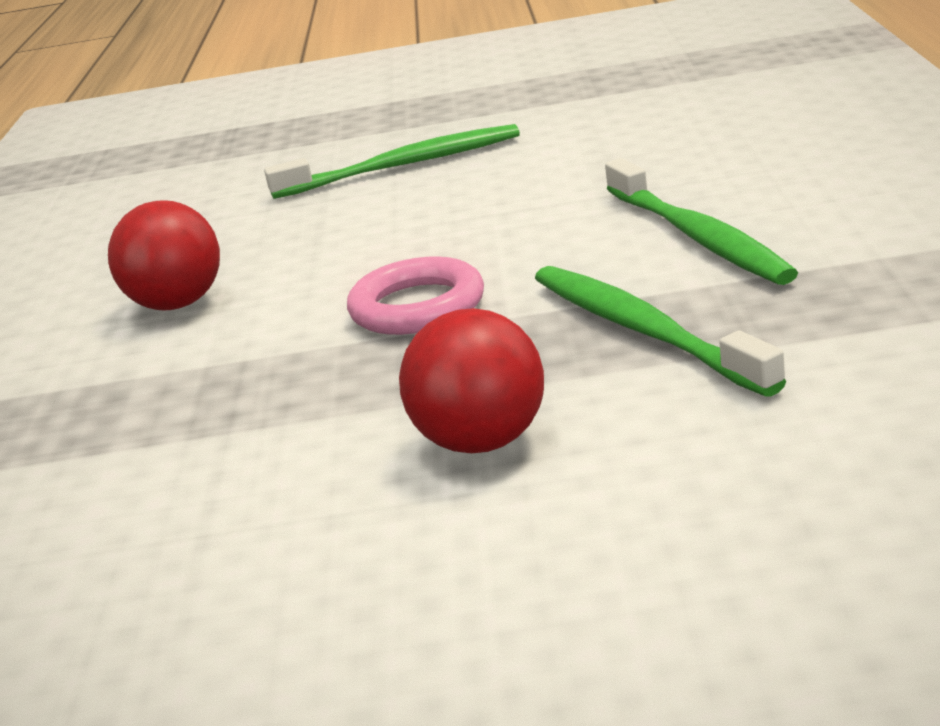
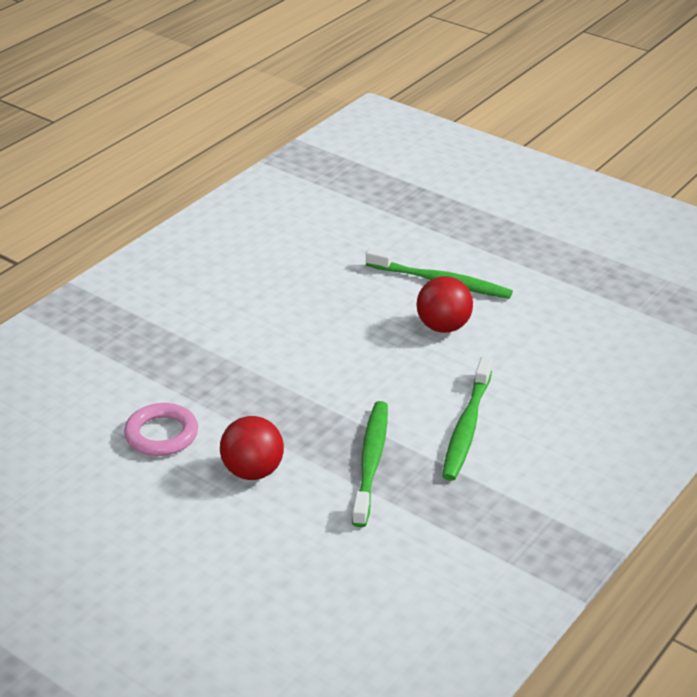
camera: 35 degrees right, 10 degrees up
red ball [108,200,220,311] -> red ball moved to [417,276,473,333]
pink ring [347,256,484,335] -> pink ring moved to [124,403,198,456]

